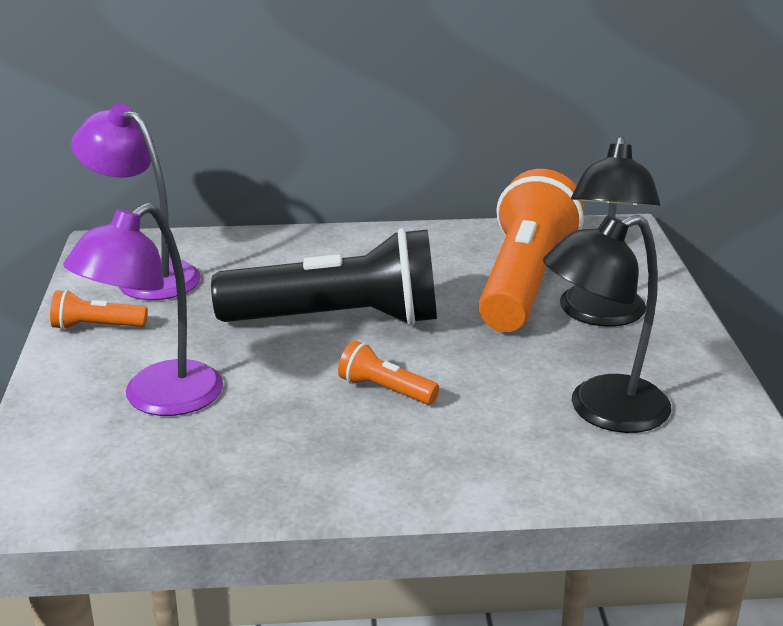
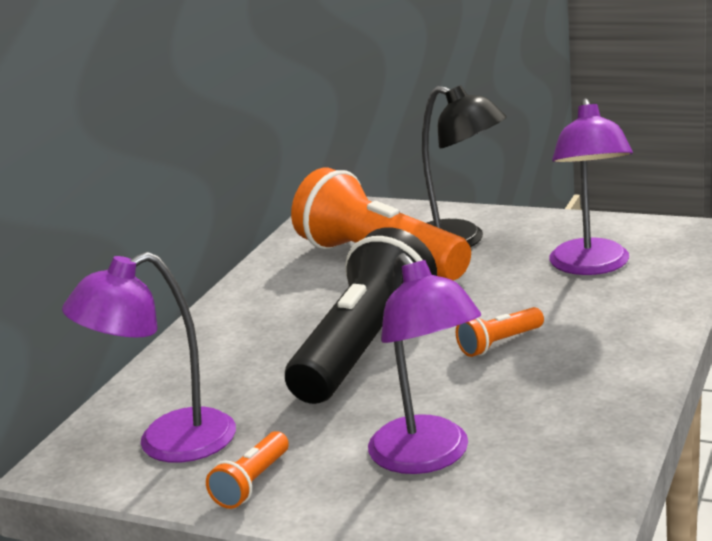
camera: 60 degrees left, 5 degrees down
black lamp [543,215,671,433] -> purple lamp [549,98,633,275]

